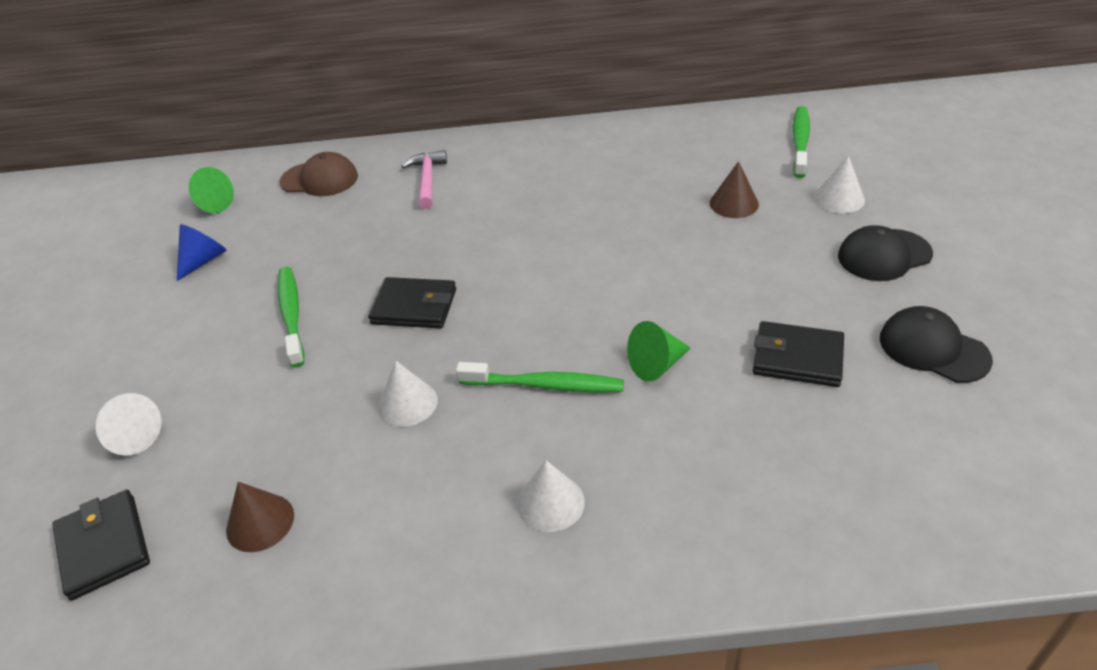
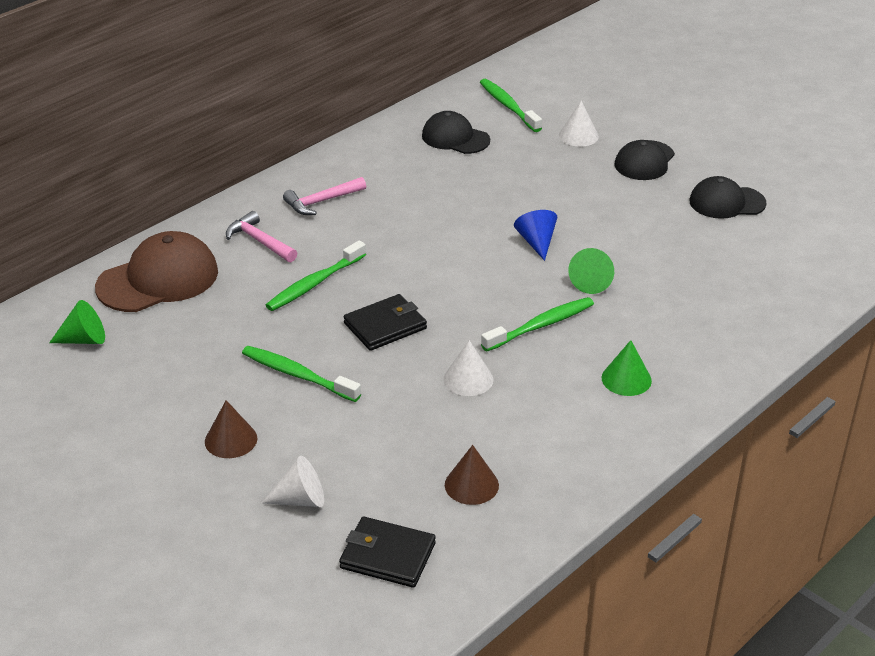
camera: 45 degrees left, 5 degrees down
blue cone [177,224,227,281] -> blue cone moved to [514,210,557,261]
brown cap [280,152,358,196] -> brown cap [95,231,218,312], size x1.52
white cone [517,460,585,532] -> green cone [602,340,652,396]
brown cone [710,161,759,218] -> brown cone moved to [205,400,257,458]
black wallet [753,321,844,387] -> none
none -> green toothbrush [266,240,366,311]
none -> pink hammer [283,177,366,215]
none -> black cap [422,111,490,154]

